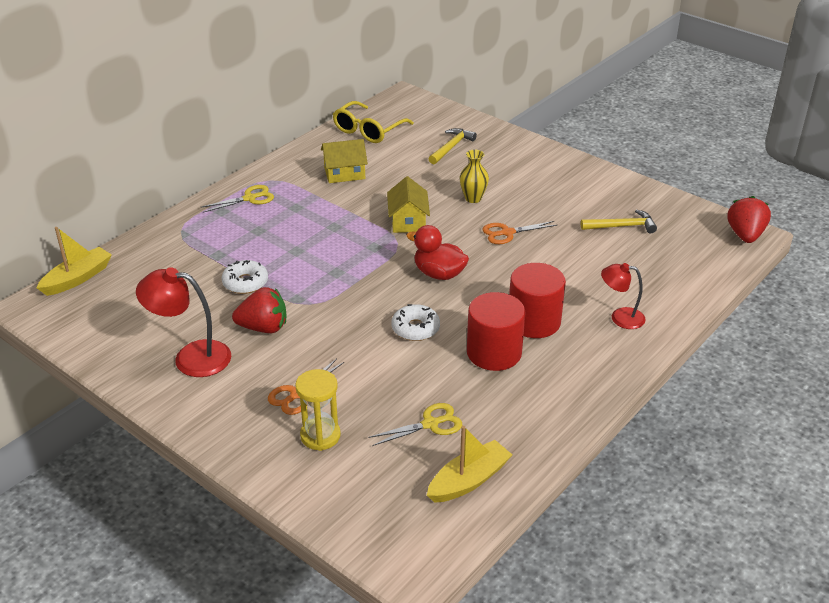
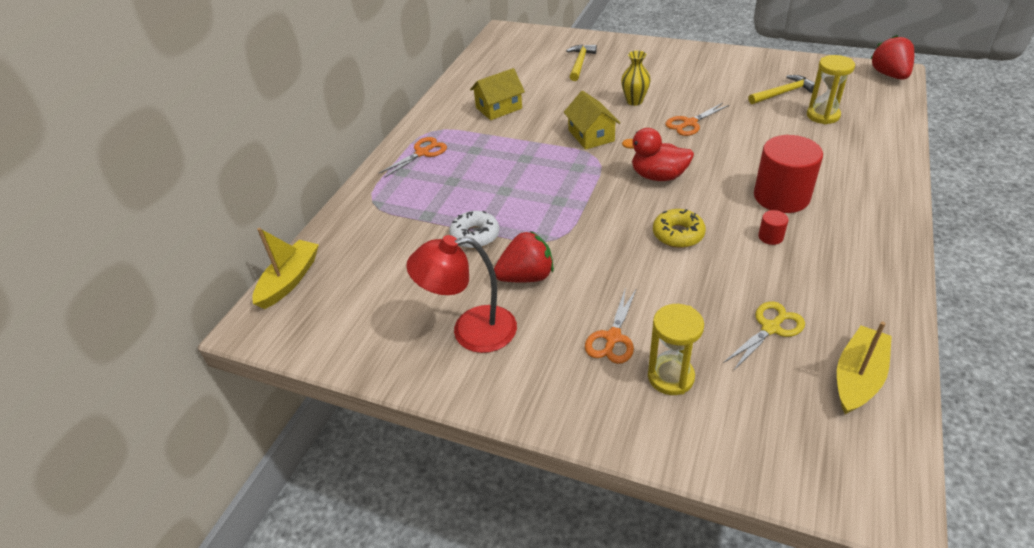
camera: 15 degrees left, 5 degrees up
yellow scissors [200,185,274,213] -> orange scissors [379,137,447,178]
yellow glasses [333,101,414,143] -> none
white donut [391,304,440,341] -> yellow donut [653,209,706,248]
red cylinder [467,292,526,371] -> red cylinder [758,210,789,245], size x0.42
red lamp [601,263,646,329] -> none
none -> yellow hourglass [807,55,855,124]

